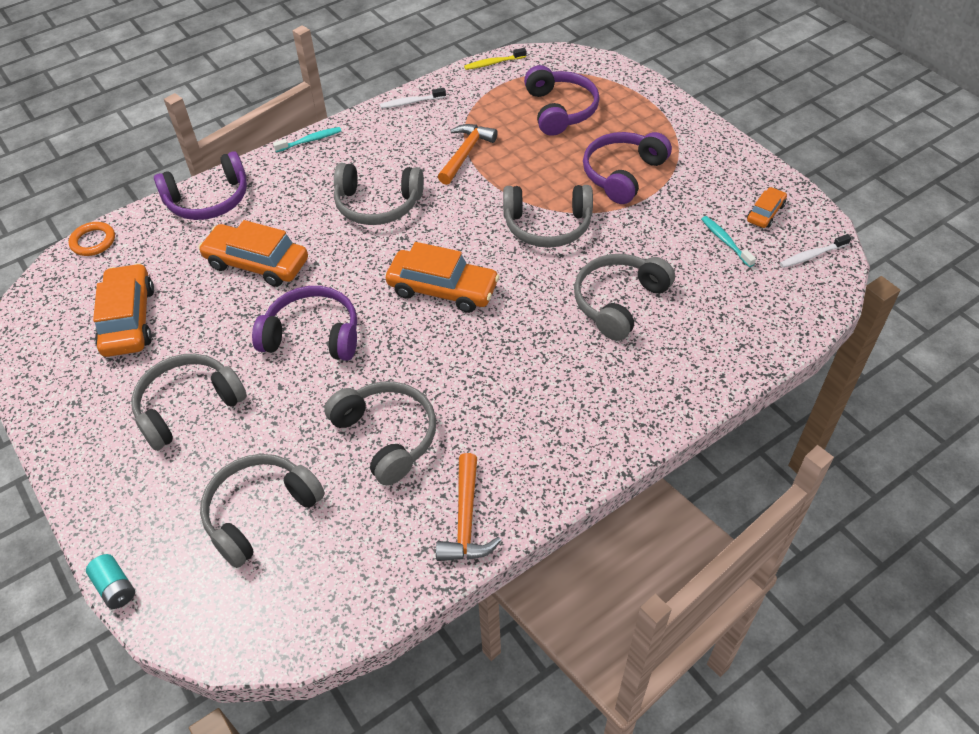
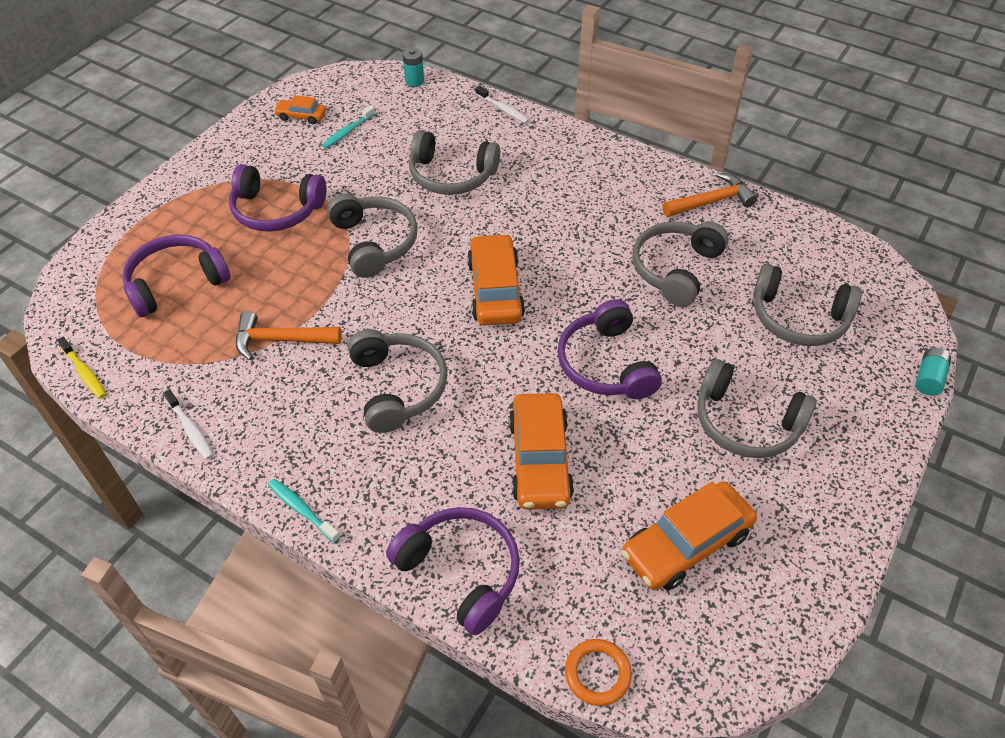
camera: 115 degrees left, 0 degrees up
white toothbrush [780,234,851,268] -> white toothbrush moved to [476,86,529,123]
none -> turquoise battery [403,48,424,87]

